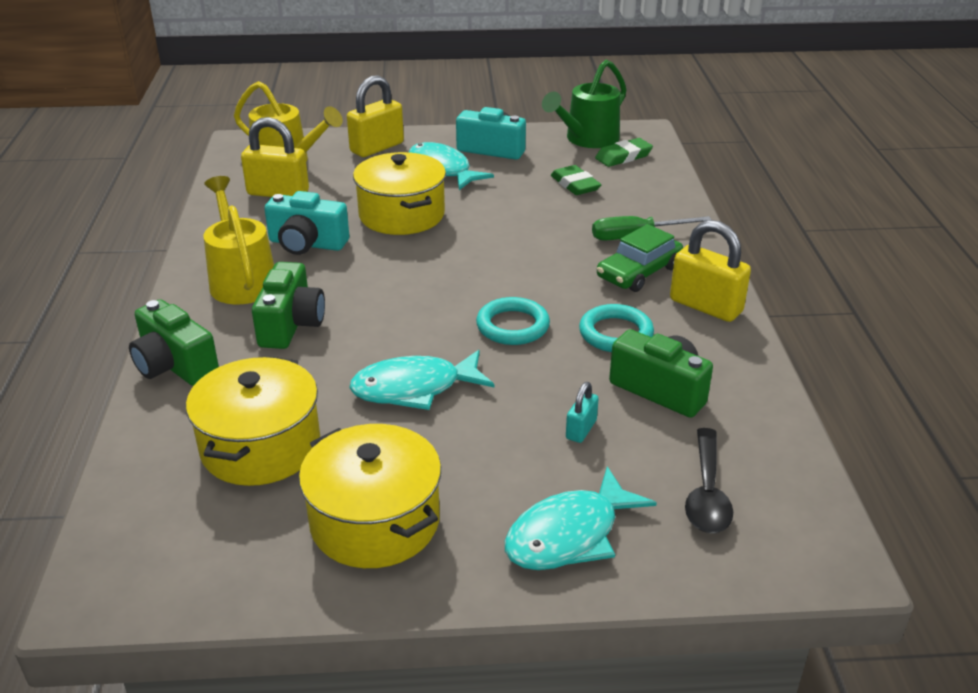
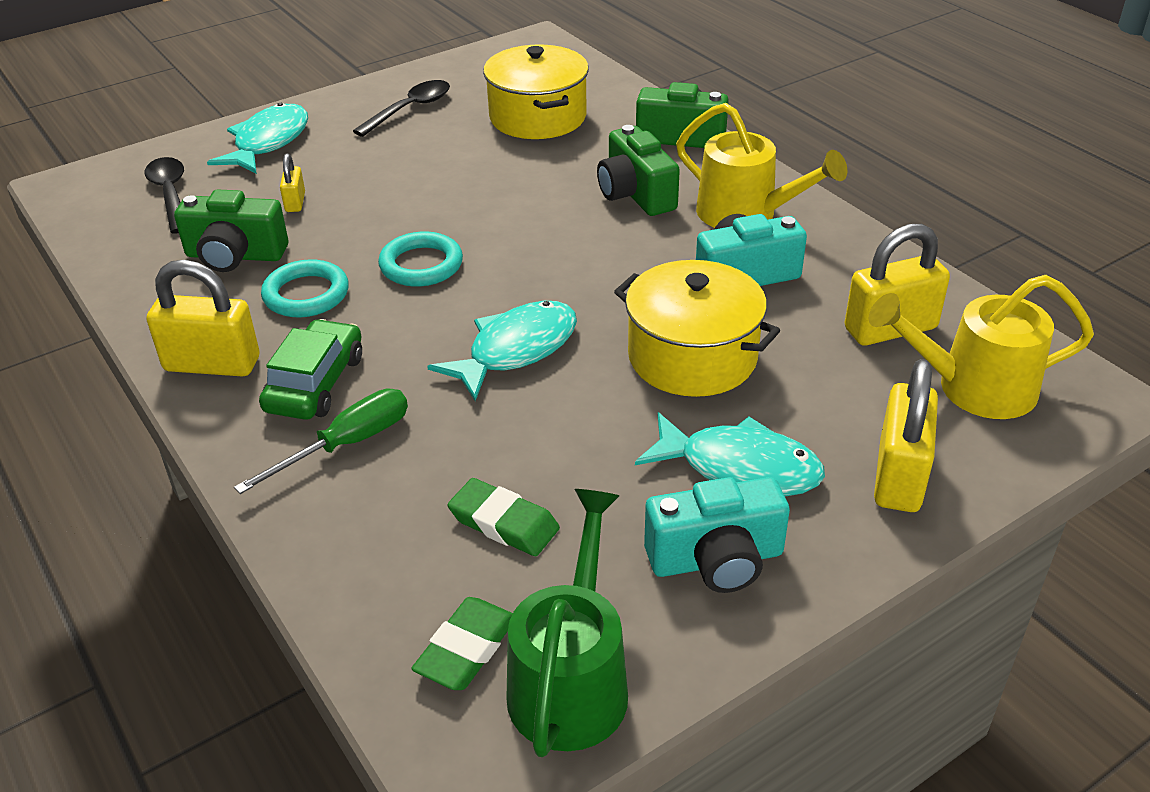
camera: 150 degrees right, 5 degrees up
yellow pot [299,424,441,568] -> black spoon [353,80,450,137]
turquoise fish [349,350,495,410] -> turquoise fish moved to [427,301,577,401]
turquoise padlock [566,382,599,443] -> yellow padlock [280,153,305,212]

